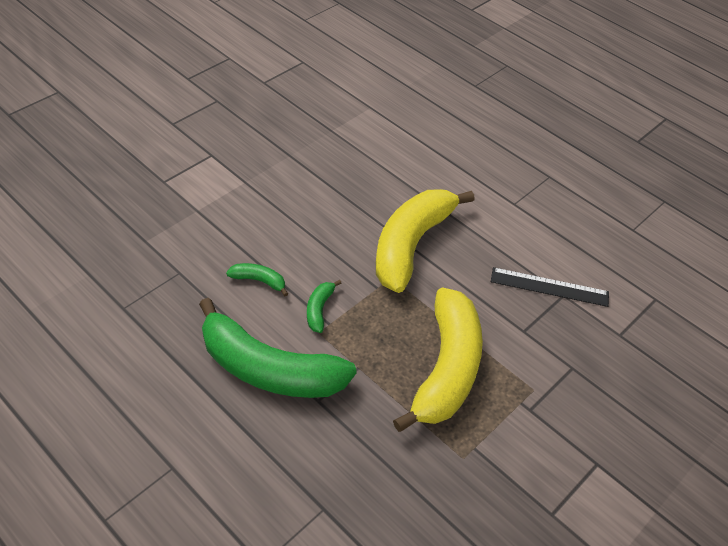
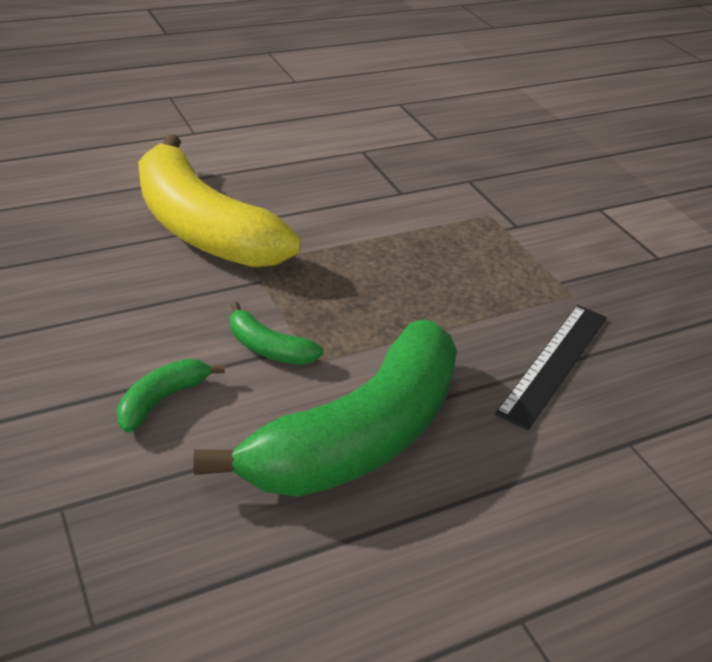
camera: 70 degrees left, 10 degrees down
yellow banana [393,287,483,432] -> none
black ruler [491,267,609,307] -> black ruler moved to [495,305,607,430]

